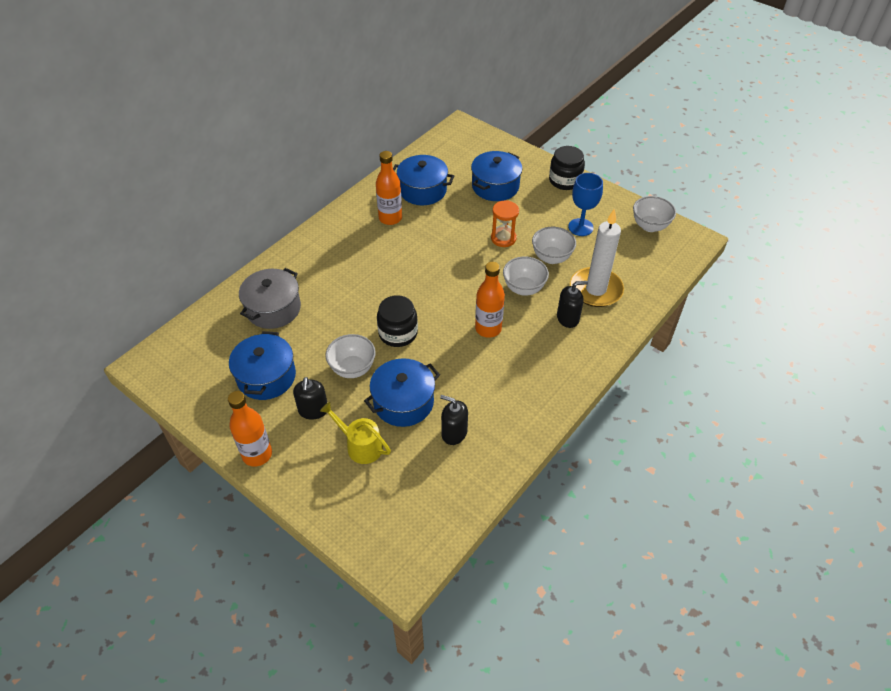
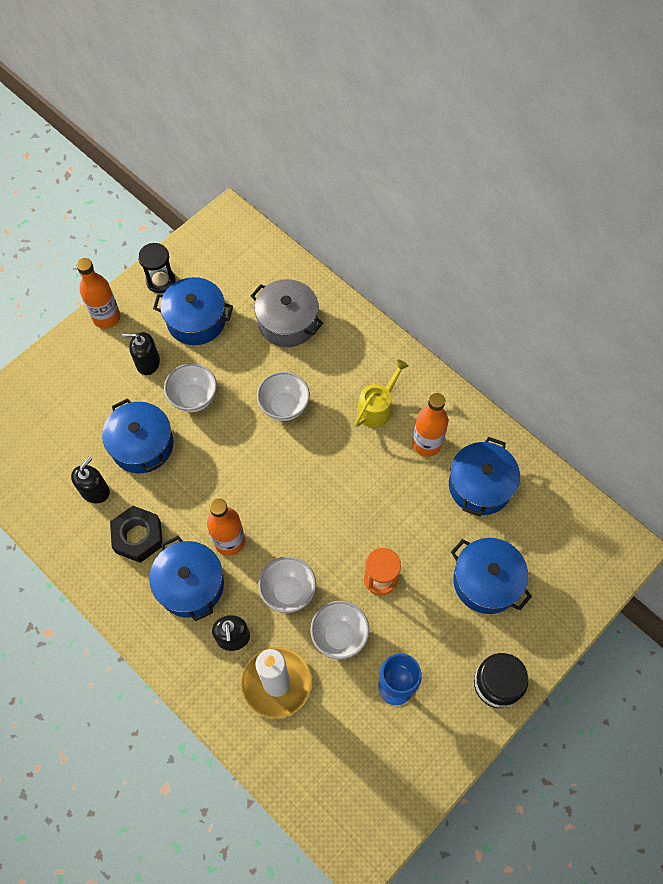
camera: 95 degrees right, 15 degrees up
yellow watering can [320,402,391,464] -> yellow watering can moved to [355,359,409,428]
black jar [377,295,418,347] -> none
white bowl [633,196,676,232] -> white bowl moved to [257,372,310,421]
none -> black nut [110,506,163,563]
none -> black hourglass [138,243,176,293]
none -> blue pot [149,536,224,621]

